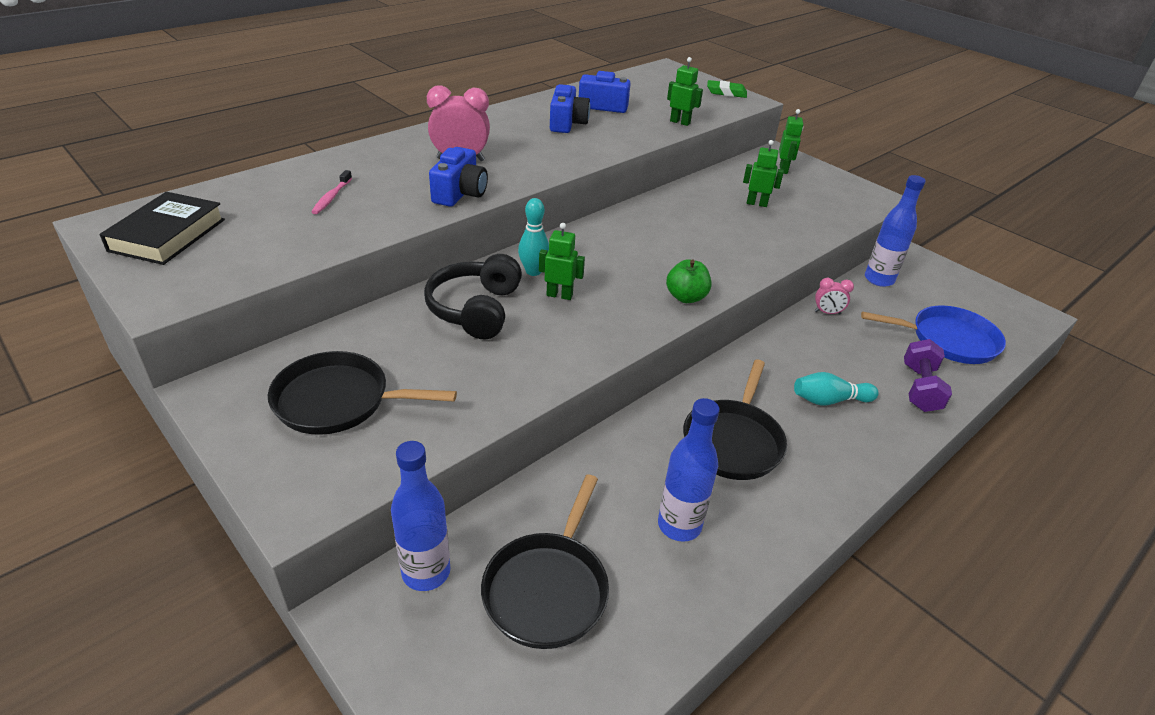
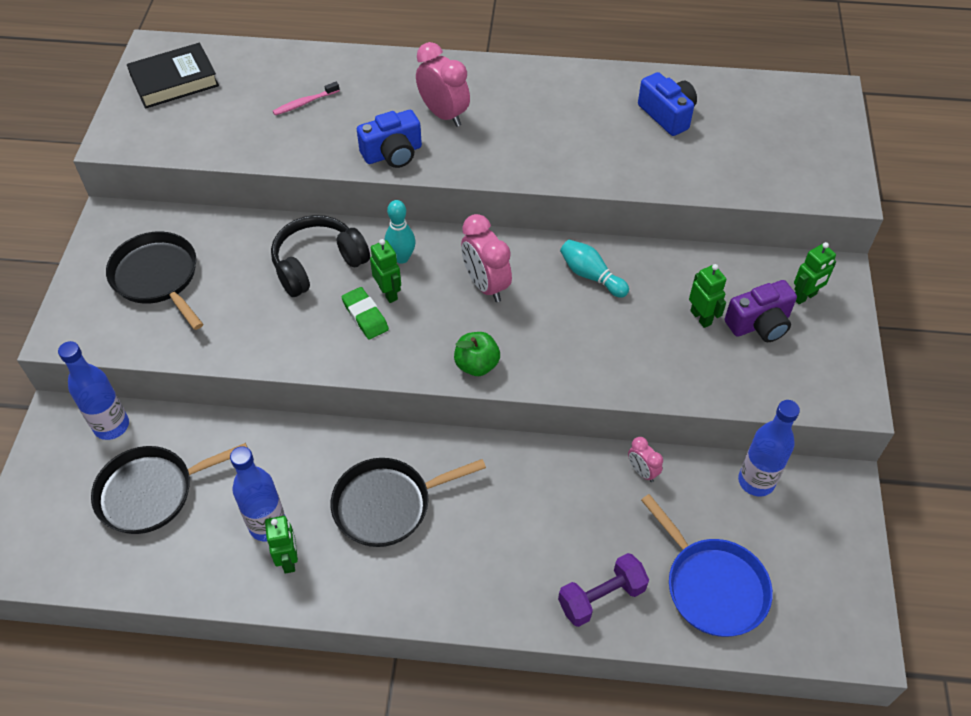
camera: 50 degrees right, 15 degrees up
blue camera [550,84,590,133] -> none
green robot [667,57,703,126] -> green robot moved to [265,516,298,574]
green eraser [707,80,747,98] -> green eraser moved to [342,287,389,340]
turquoise bowling pin [794,372,879,406] -> turquoise bowling pin moved to [560,240,629,298]
none -> pink clock [461,214,512,302]
none -> purple camera [725,280,797,342]

